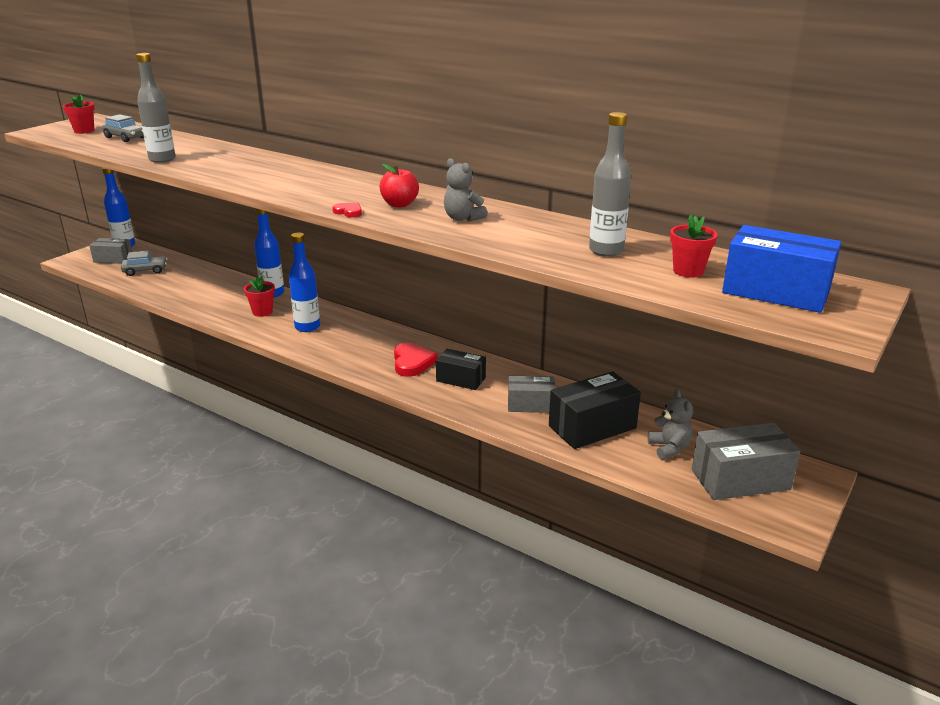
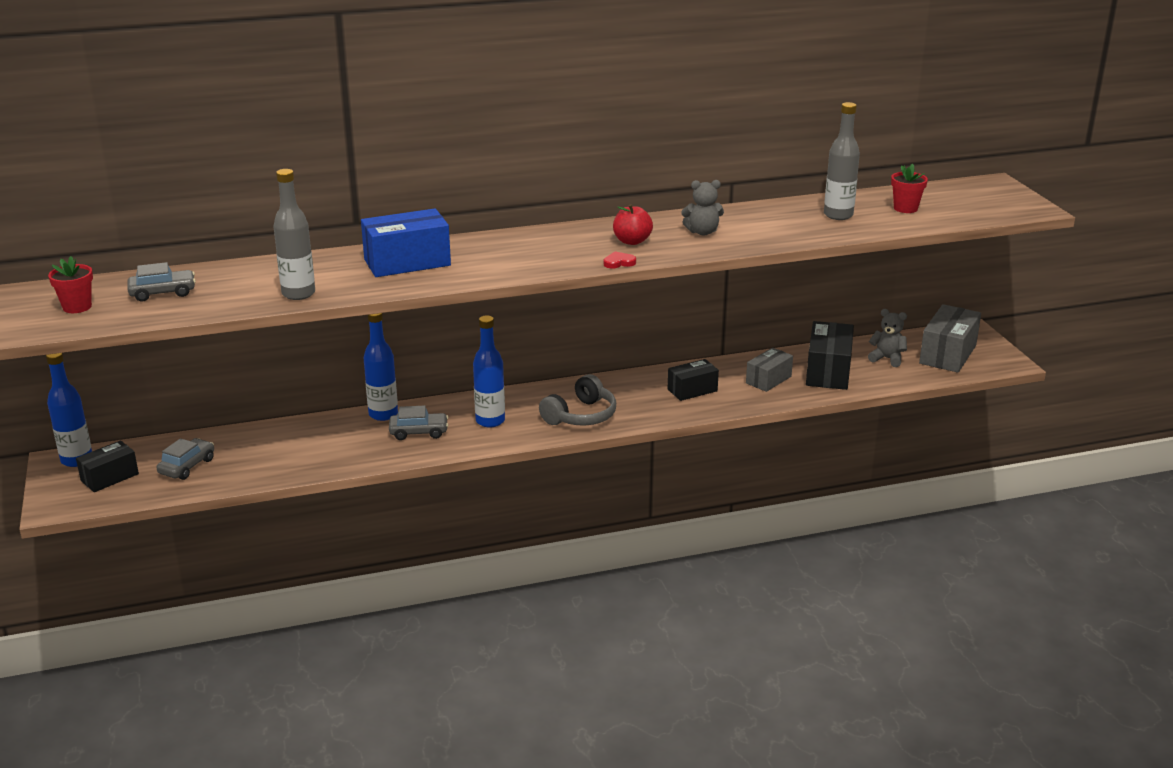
camera: 50 degrees left, 0 degrees up
grey box [89,238,133,264] -> black box [76,440,139,492]
red flower pot [244,276,275,317] -> grey car [389,406,448,440]
red heart [394,342,438,377] -> none
blue box [722,225,841,313] -> blue box moved to [361,208,451,277]
none -> grey headphones [539,374,616,426]

